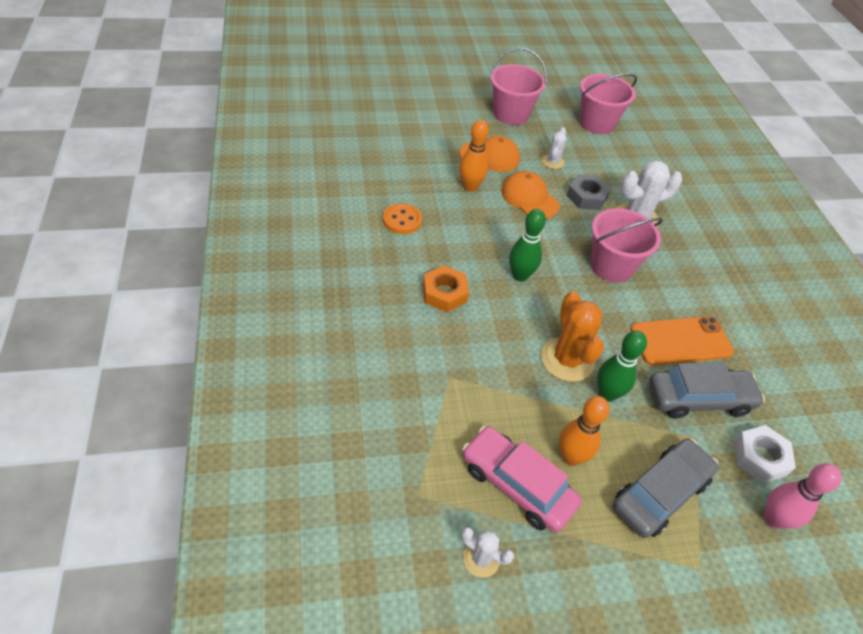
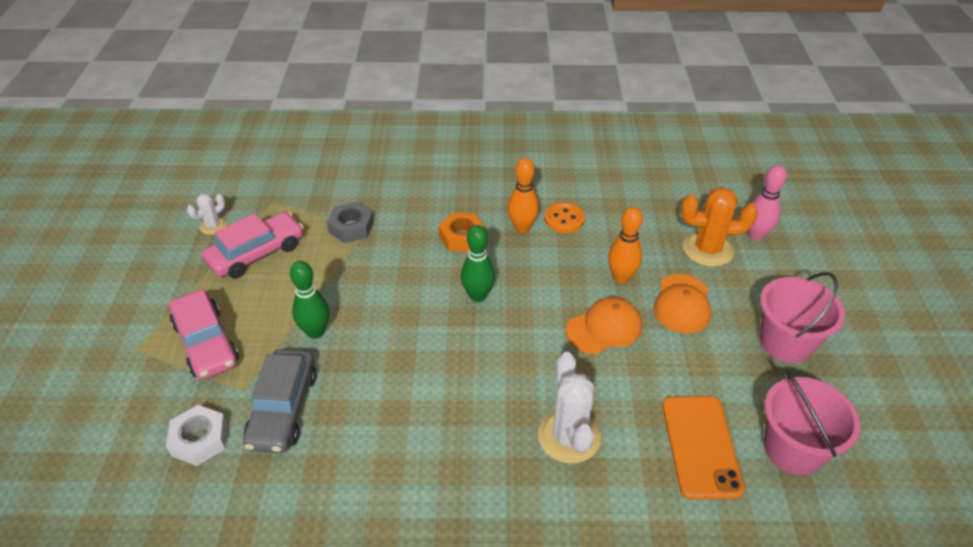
camera: 105 degrees right, 5 degrees down
orange cactus [541,291,604,382] -> orange cactus moved to [681,187,758,267]
white cactus [542,127,566,169] -> none
orange bowling pin [559,396,610,466] -> orange bowling pin moved to [508,158,539,233]
grey nut [567,175,611,210] -> grey nut moved to [327,202,374,243]
pink bucket [590,208,663,283] -> none
grey car [613,438,719,538] -> pink car [169,290,239,380]
orange phone [630,316,734,366] -> orange phone moved to [662,396,744,499]
pink bowling pin [764,464,842,529] -> pink bowling pin moved to [748,165,787,241]

